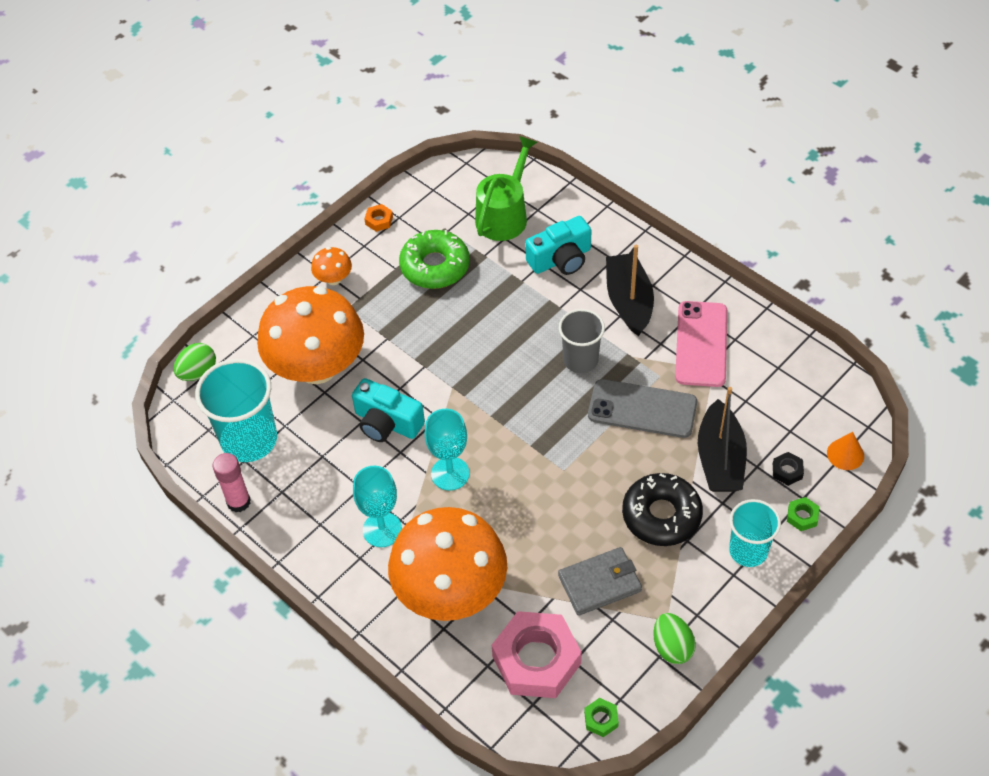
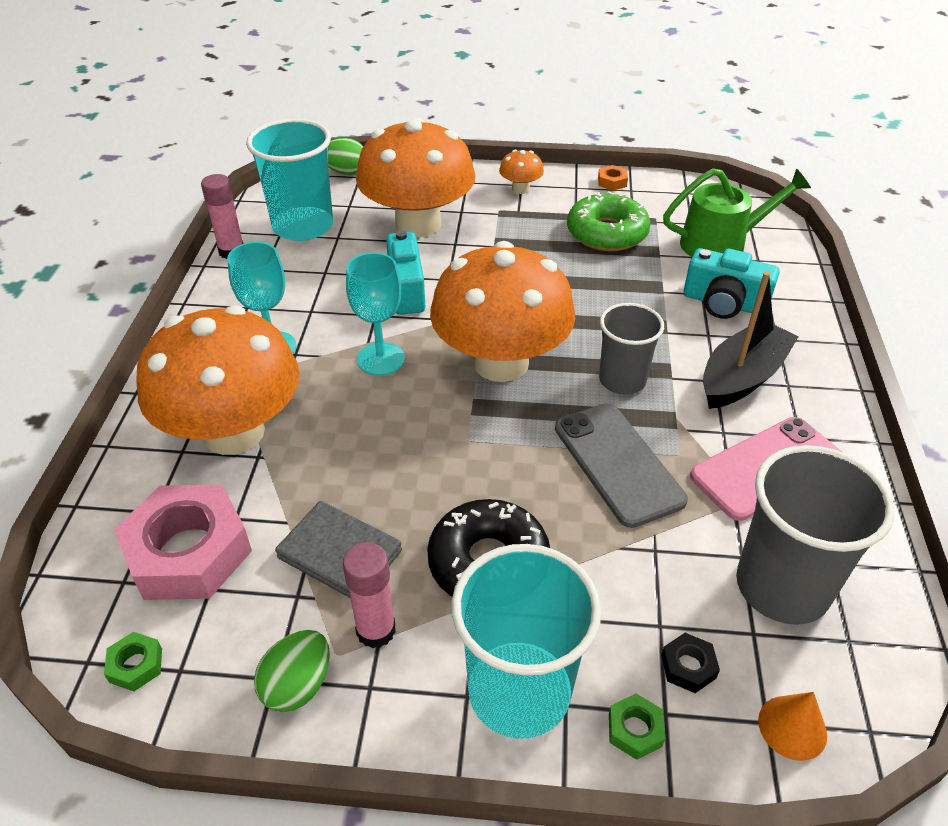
camera: 50 degrees right, 10 degrees down
black boat [698,387,747,492] -> none
turquoise cup [729,499,781,567] -> turquoise cup [451,544,601,739], size x1.57
none -> pink glue stick [343,542,396,648]
none -> orange mushroom [430,241,576,382]
none -> grey cup [736,445,895,625]

